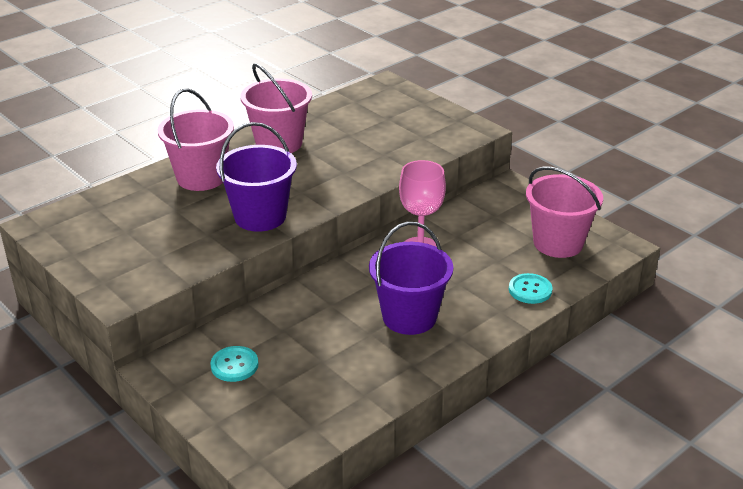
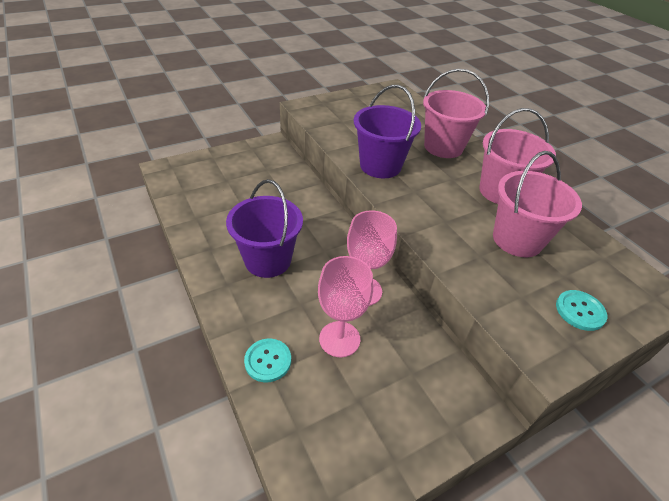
camera: 100 degrees right, 10 degrees up
turquoise button [210,346,258,382] -> turquoise button moved to [556,290,607,331]
pink bucket [526,166,603,258] -> pink bucket moved to [493,151,582,257]
none -> pink goblet [318,256,373,357]

